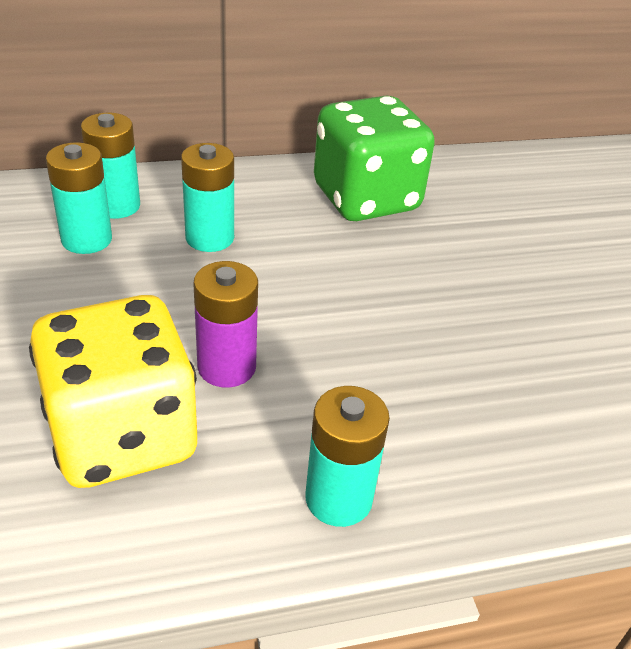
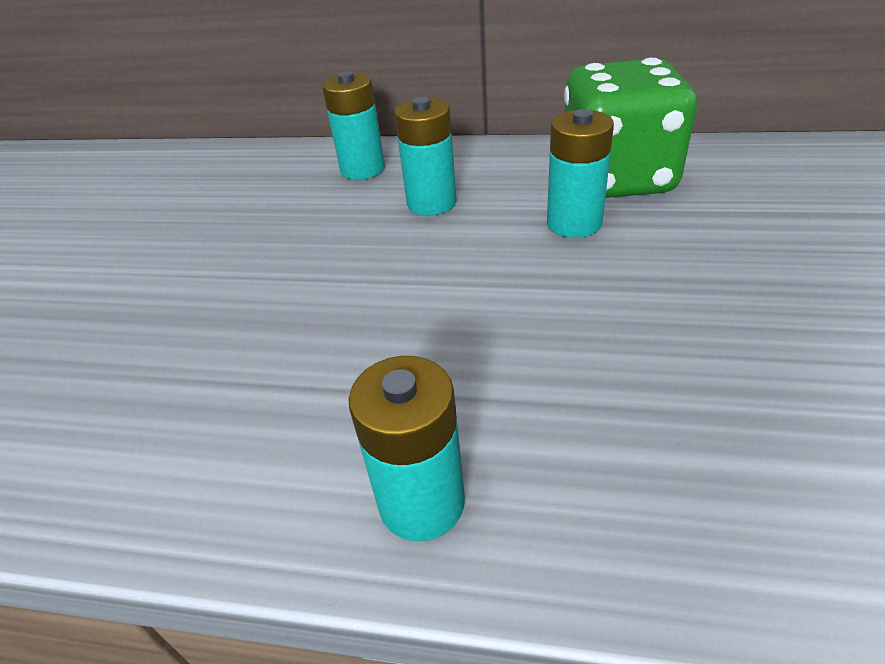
camera: 30 degrees right, 0 degrees up
yellow dice [29,295,197,488] -> none
turquoise battery [46,142,112,254] -> turquoise battery moved to [547,109,614,238]
purple battery [193,261,258,387] -> none

